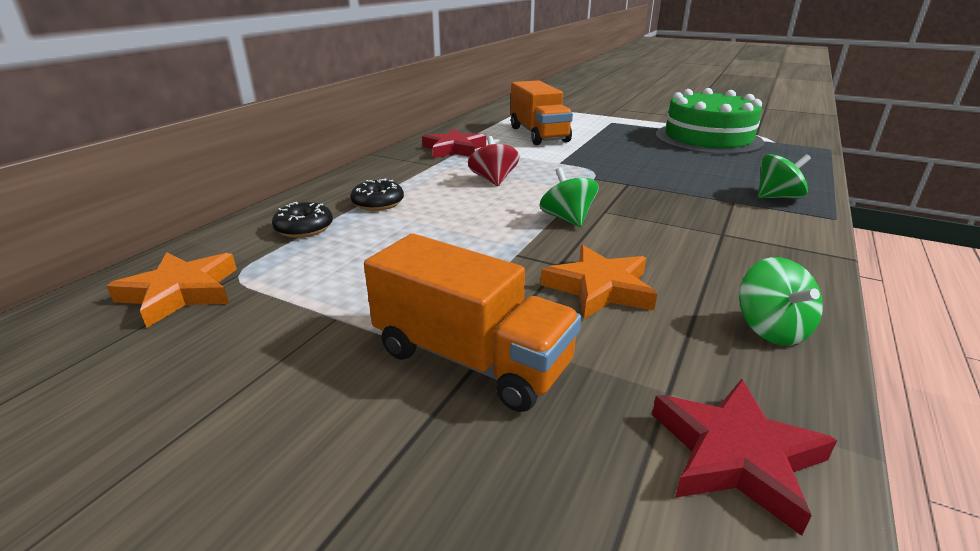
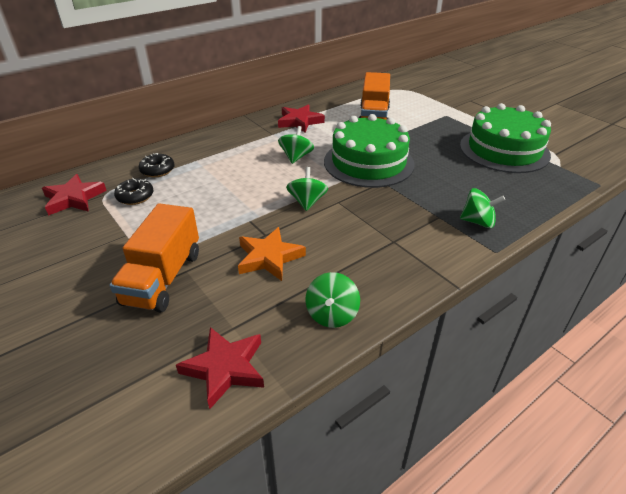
camera: 25 degrees right, 10 degrees up
orange star [107,252,237,328] -> red star [42,174,107,216]
black donut [350,179,404,211] -> black donut moved to [114,178,154,205]
orange truck [364,234,581,412] -> orange truck turned 45 degrees clockwise [109,203,199,313]
red spinning top [468,136,519,186] -> green spinning top [278,126,314,164]
none -> green cake [324,114,415,188]

